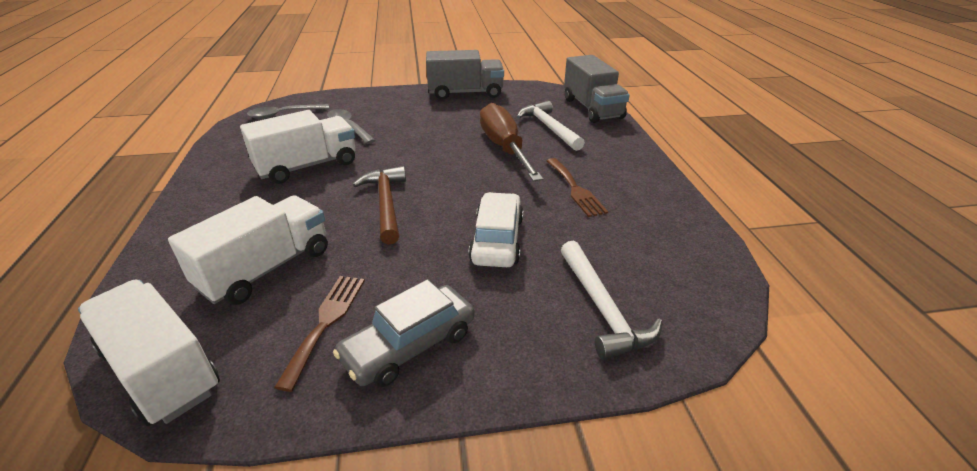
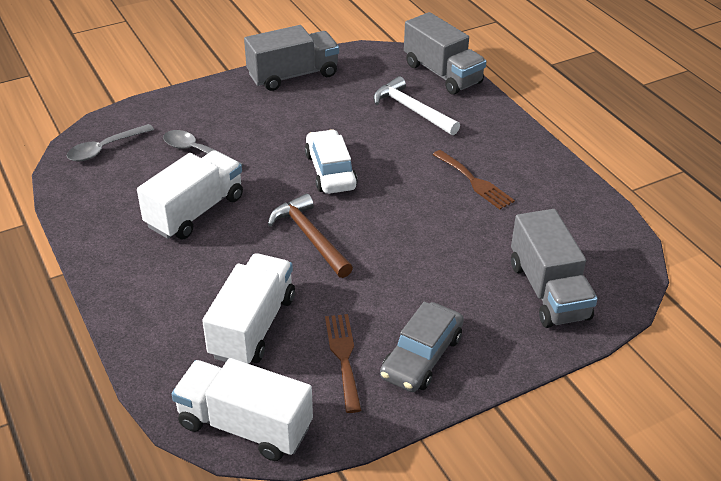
camera: 20 degrees left, 5 degrees up
white car [468,192,523,267] -> white car moved to [305,129,358,194]
brown screwdriver [480,103,543,182] -> none
white hammer [561,241,662,360] -> grey truck [511,209,598,328]

